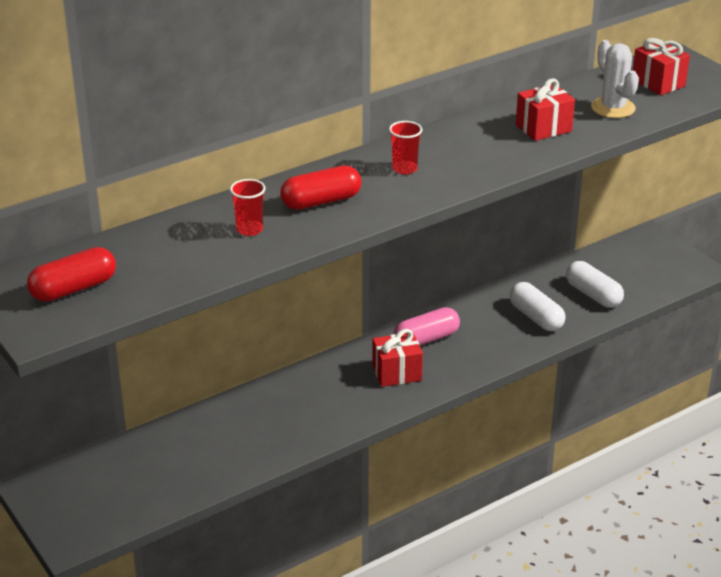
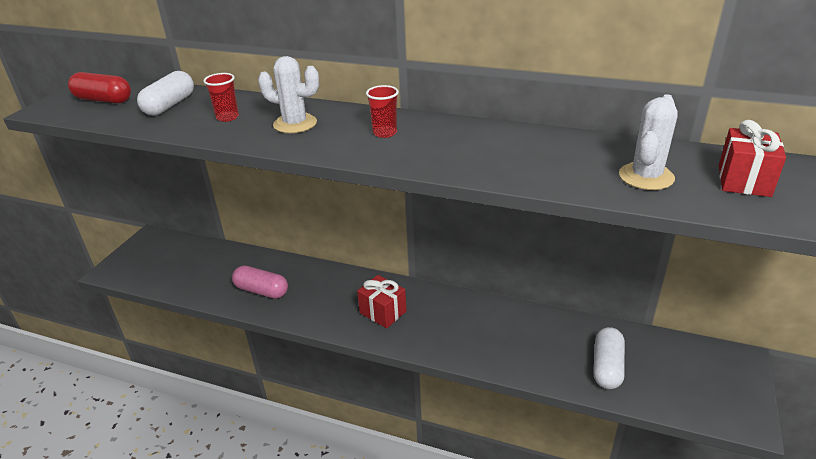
camera: 55 degrees right, 0 degrees up
red capsule [280,165,361,210] -> white cactus [258,56,319,133]
pink capsule [393,307,460,346] -> pink capsule moved to [232,265,288,299]
white capsule [510,282,566,331] -> white capsule moved to [137,71,194,115]
red gift [516,78,575,141] -> none

